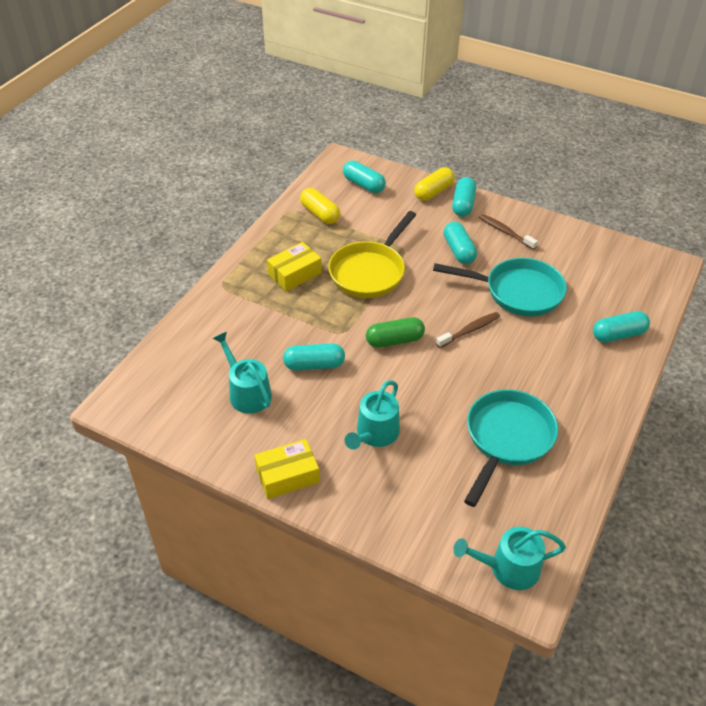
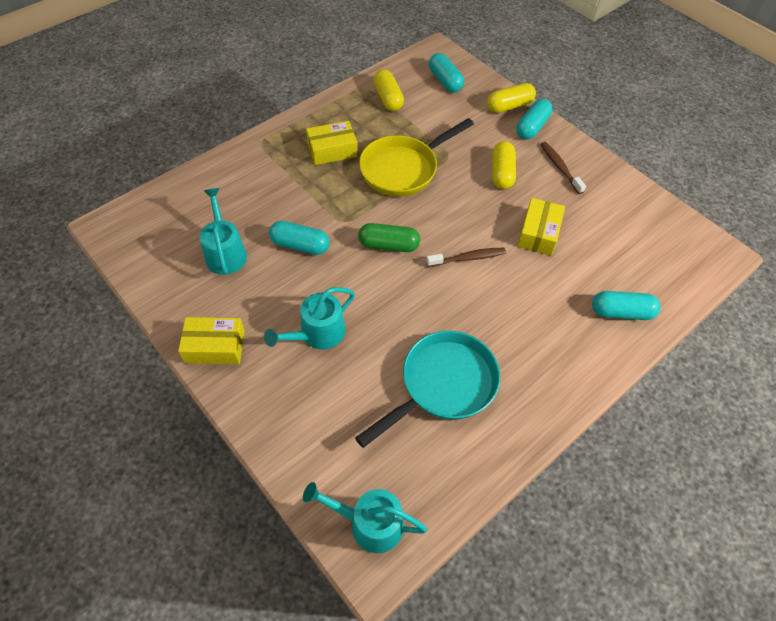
camera: 20 degrees right, 10 degrees up
turquoise pan [433,258,567,316] -> yellow box [518,198,565,256]
turquoise capsule [443,222,477,264] -> yellow capsule [493,141,516,189]

